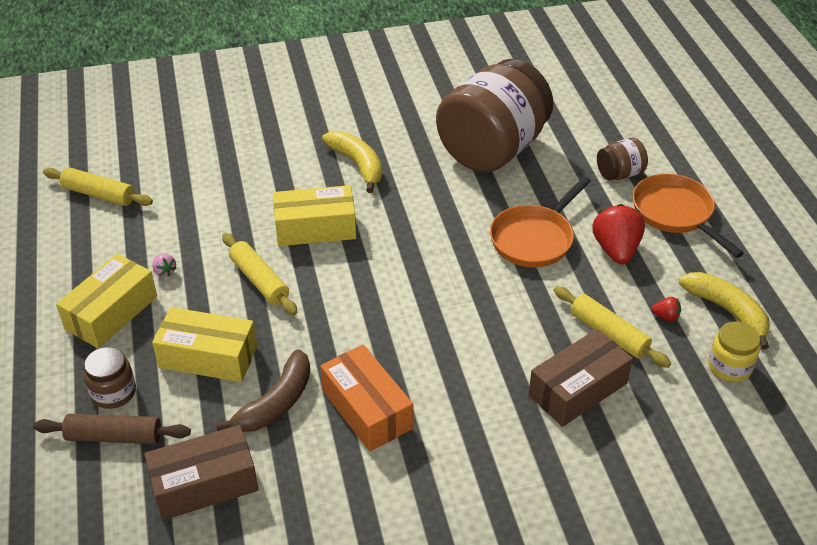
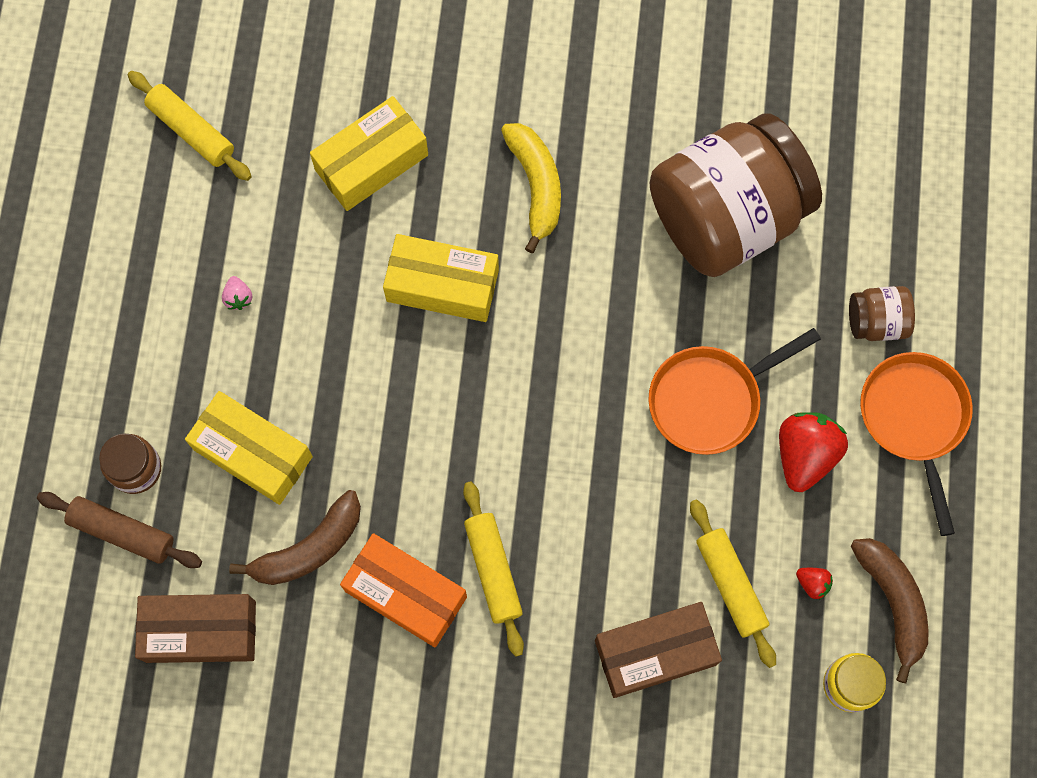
camera: 20 degrees right, 30 degrees up
yellow box [56,254,157,348] -> yellow box moved to [310,96,428,211]
yellow rolling pin [222,233,298,315] -> yellow rolling pin moved to [463,481,524,657]
orange box [320,344,413,452] -> orange box turned 45 degrees counterclockwise [340,533,467,647]
yellow banana [679,272,770,350] -> brown banana [851,538,929,683]

